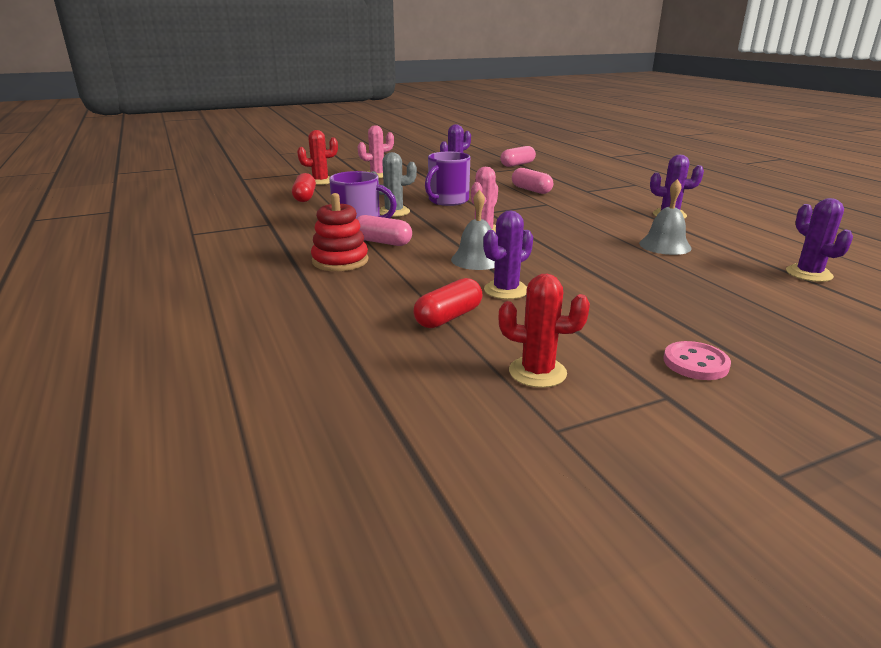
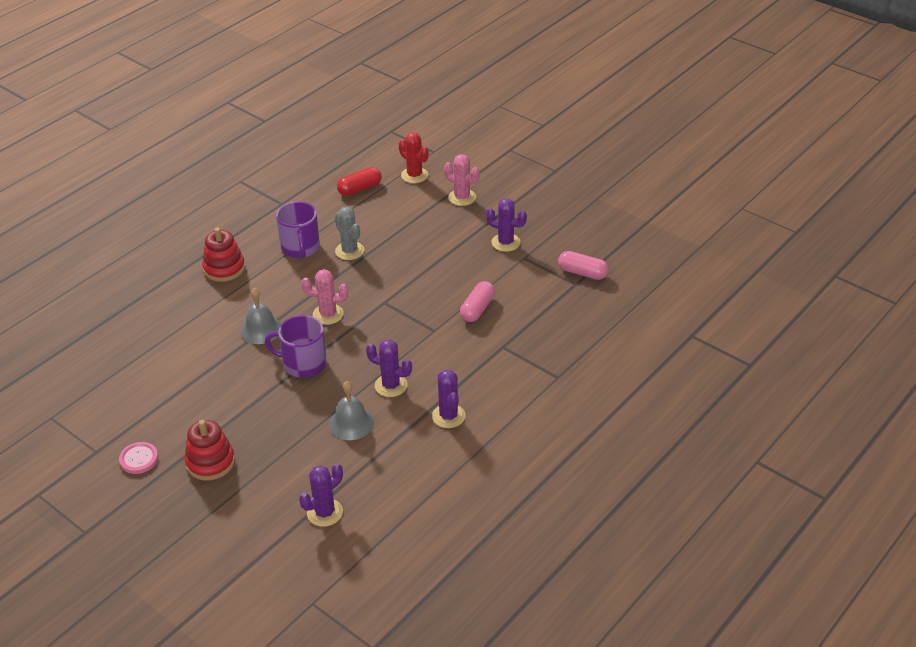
camera: 65 degrees right, 15 degrees up
pink capsule [356,215,412,246] -> none
red capsule [414,278,483,328] -> none
purple mug [425,152,470,206] -> purple mug moved to [265,315,327,378]
purple cactus [483,210,533,299] -> purple cactus moved to [366,340,412,397]
red cactus [499,274,590,388] -> none
none -> red stacking toy [185,420,235,481]

